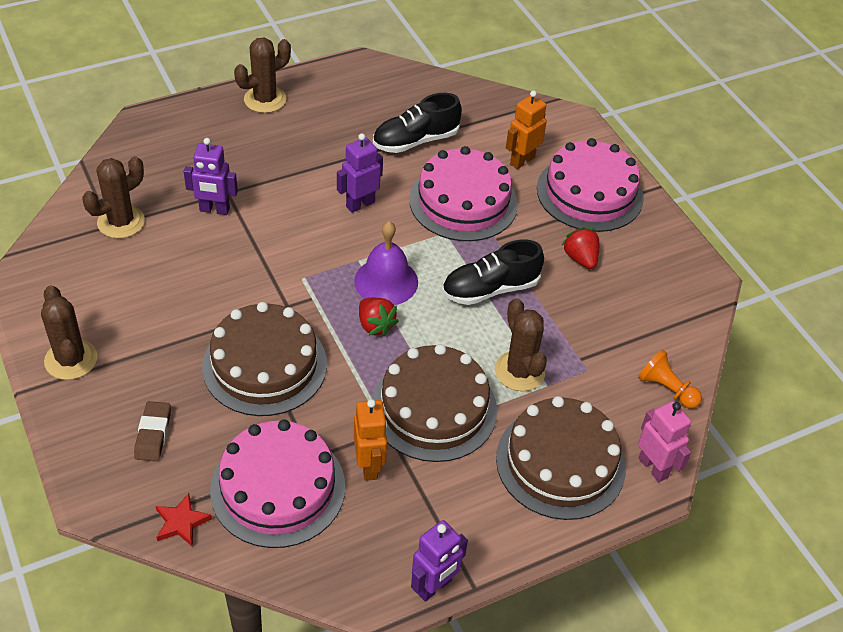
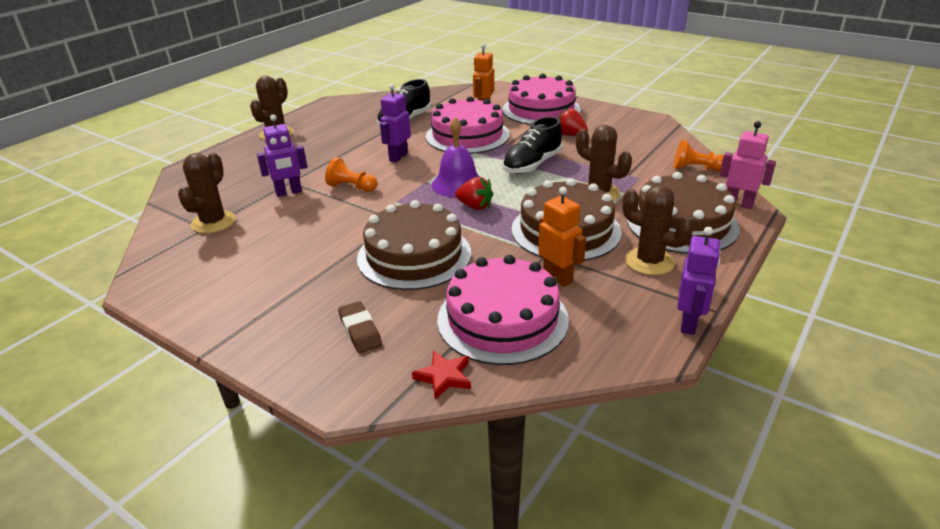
camera: 25 degrees left, 15 degrees down
brown cactus [41,285,98,380] -> brown cactus moved to [622,185,694,275]
none -> orange pawn [325,157,377,192]

